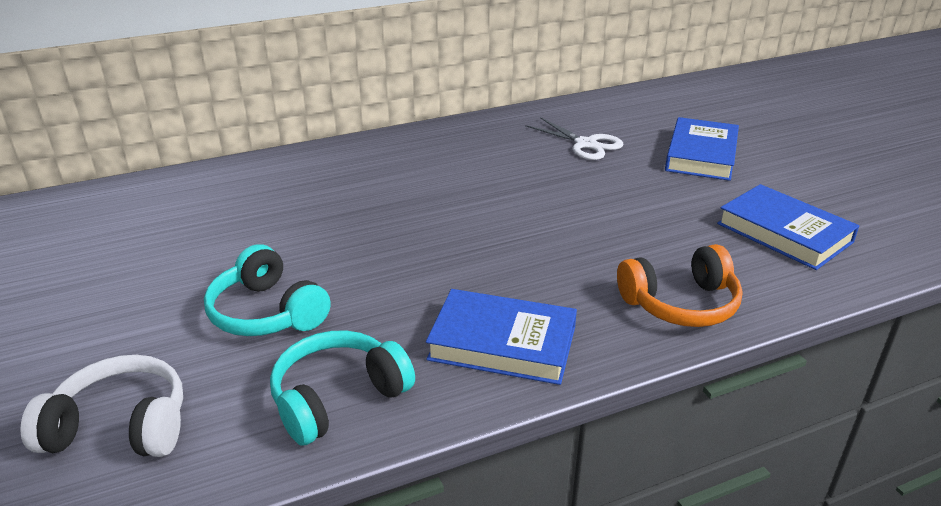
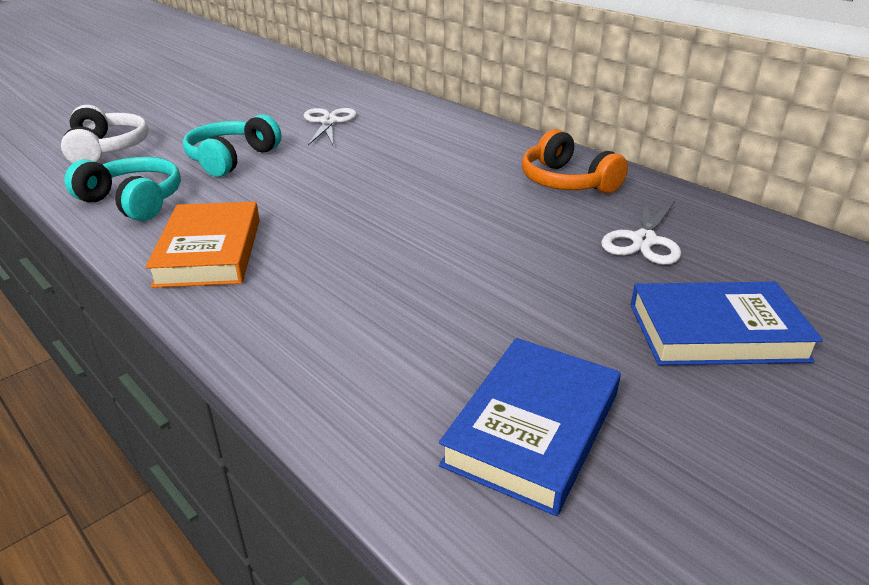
camera: 70 degrees right, 0 degrees up
blue book [426,289,577,385] -> orange book [146,202,260,288]
orange headphones [617,244,743,327] -> orange headphones moved to [522,129,628,193]
none -> white scissors [304,108,357,147]

